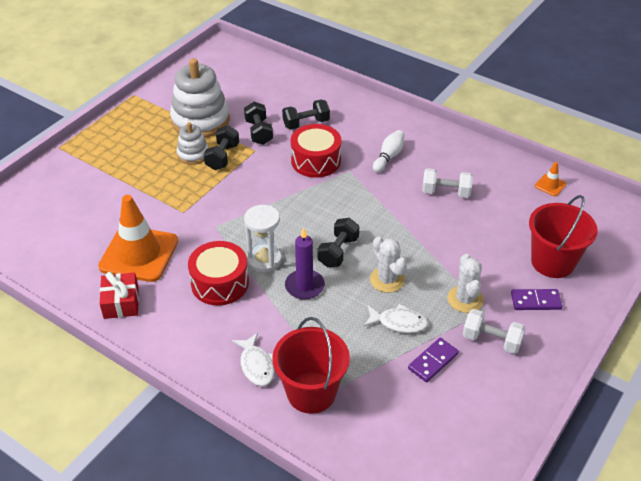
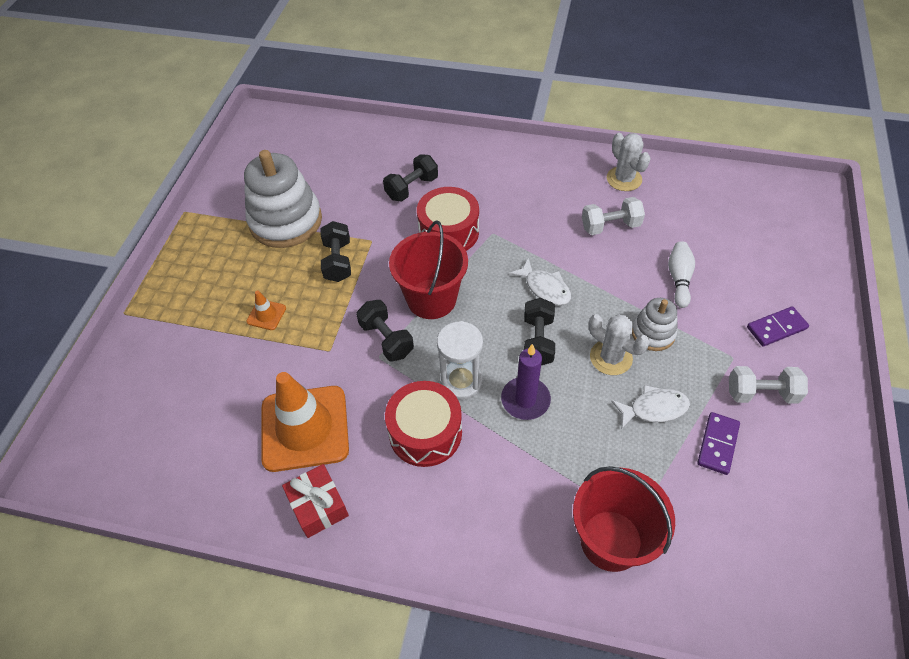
camera: 20 degrees left, 10 degrees up
white stacking toy [177,122,209,165] -> white stacking toy moved to [632,298,678,351]
white fish [232,333,275,386] -> white fish moved to [509,258,572,306]
black dumbbell [244,102,273,145] -> black dumbbell moved to [356,300,414,362]
white bowling pin [373,130,405,173] -> white bowling pin moved to [668,241,695,308]
white cactus [447,254,484,313] -> white cactus moved to [607,133,651,191]
red bucket [529,195,598,278] -> red bucket moved to [389,220,468,319]
orange traffic cone [535,162,566,196] -> orange traffic cone moved to [246,290,286,330]

